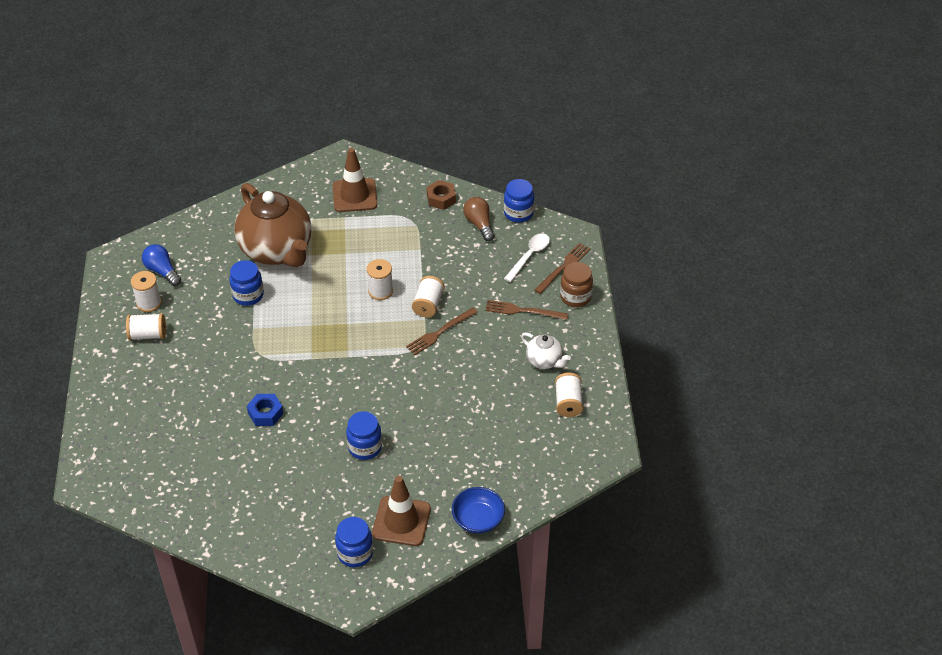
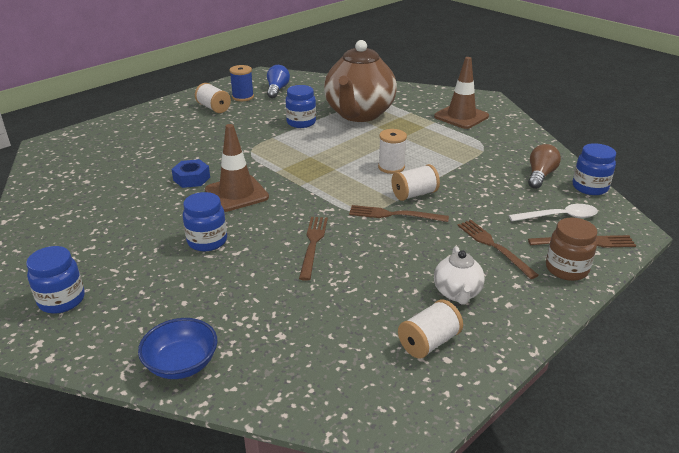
camera: 50 degrees right, 15 degrees down
white spool [131,271,162,312] -> blue spool [229,65,254,101]
brown traffic cone [372,476,431,546] -> brown traffic cone moved to [205,124,269,212]
brown nut [427,180,456,210] -> none
none -> brown fork [299,217,328,281]

